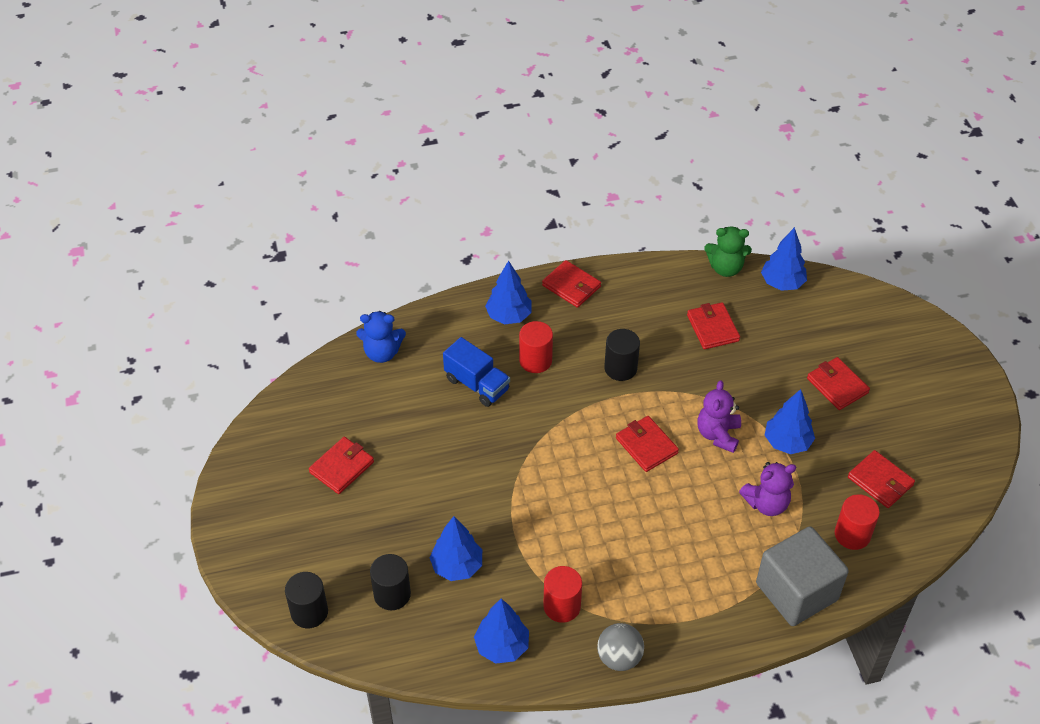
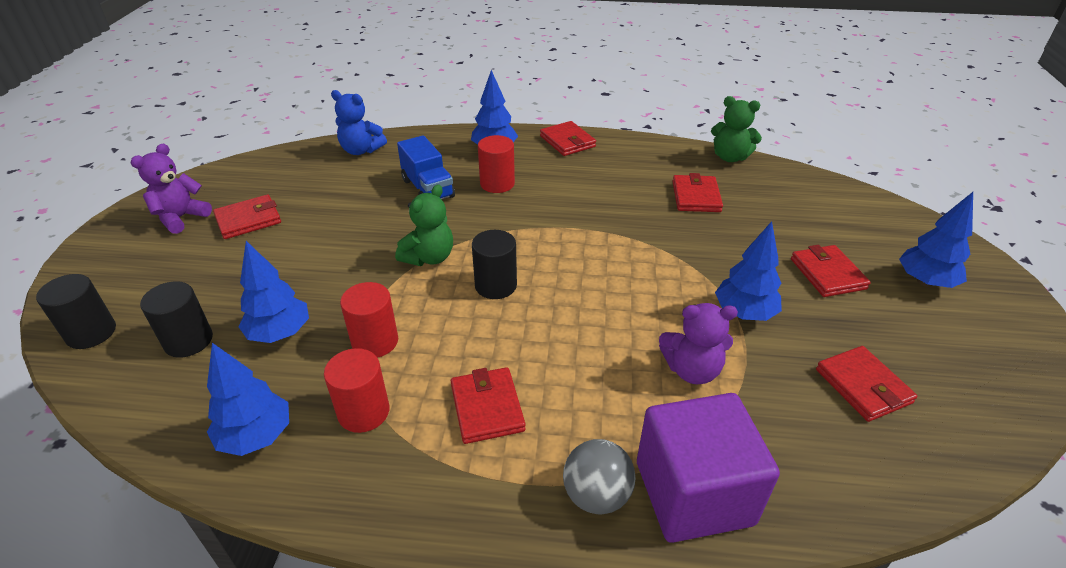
camera: 20 degrees right, 10 degrees down
grey ball [597,623,644,671] -> grey ball moved to [563,439,636,514]
black cylinder [604,329,640,381] -> black cylinder moved to [472,230,517,299]
red wallet [616,416,679,472] -> red wallet moved to [451,367,526,444]
purple teddy bear [698,380,741,453] -> purple teddy bear moved to [131,143,212,234]
grey cube [756,526,849,626] -> purple cube [637,393,780,543]
blue tree [761,227,807,291] -> blue tree moved to [899,192,973,288]
red cylinder [835,494,880,550] -> red cylinder moved to [340,282,398,358]
none -> green teddy bear [395,184,453,266]

